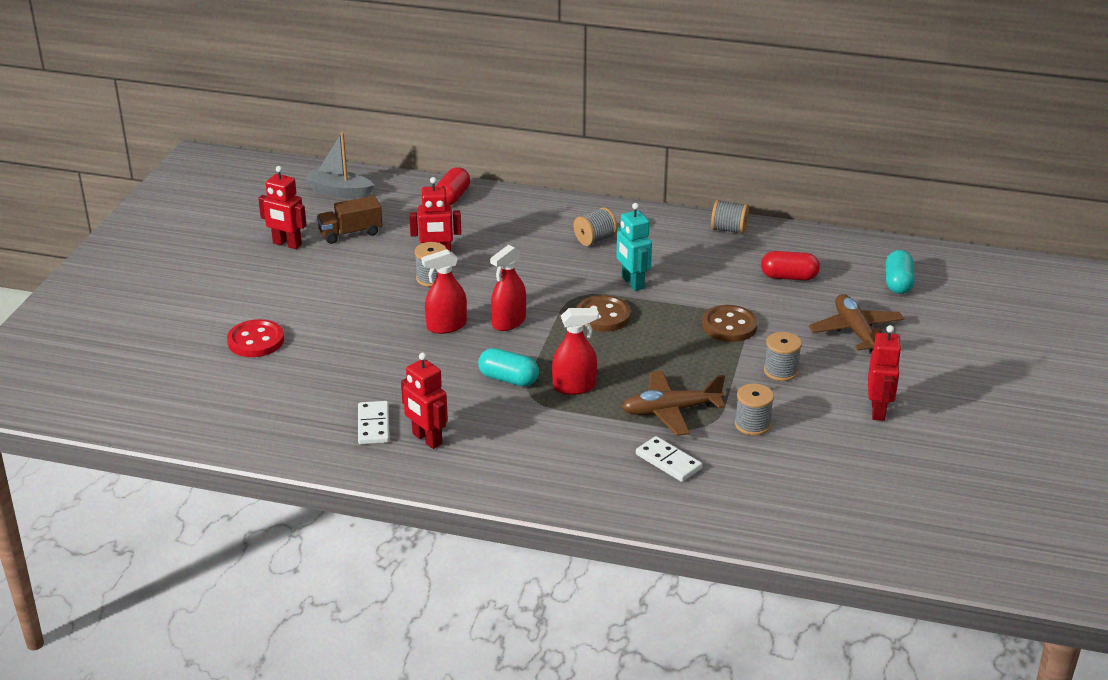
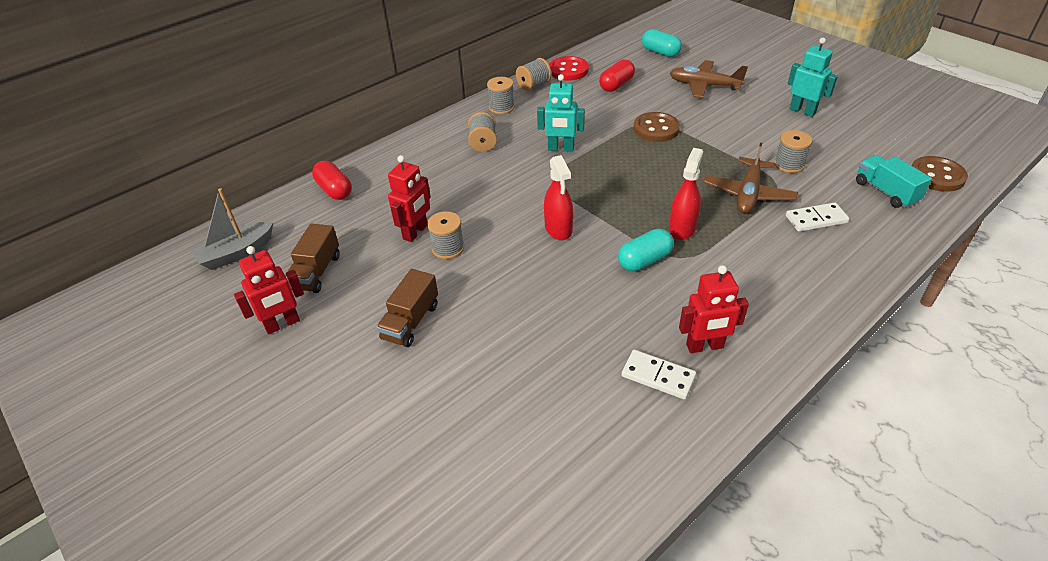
camera: 55 degrees left, 10 degrees up
red button [227,319,284,357] -> red button moved to [549,56,589,81]
red spray bottle [421,249,467,334] -> none
brown button [577,295,631,332] -> brown button moved to [912,156,968,192]
grey spool [764,332,802,381] -> grey spool moved to [487,77,515,114]
red robot [868,325,902,421] -> turquoise robot [788,38,838,117]
none -> brown truck [376,269,438,347]
none -> turquoise truck [856,155,932,208]

